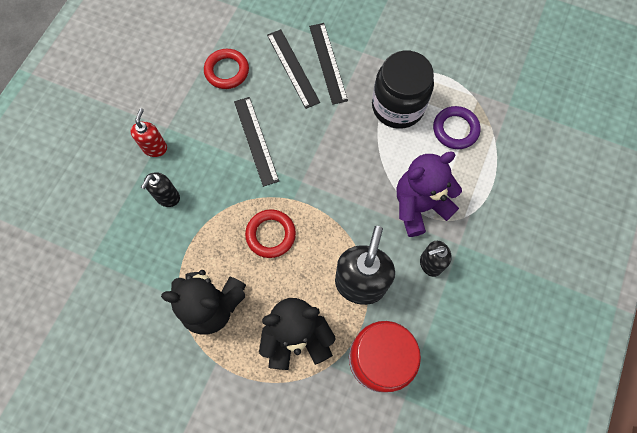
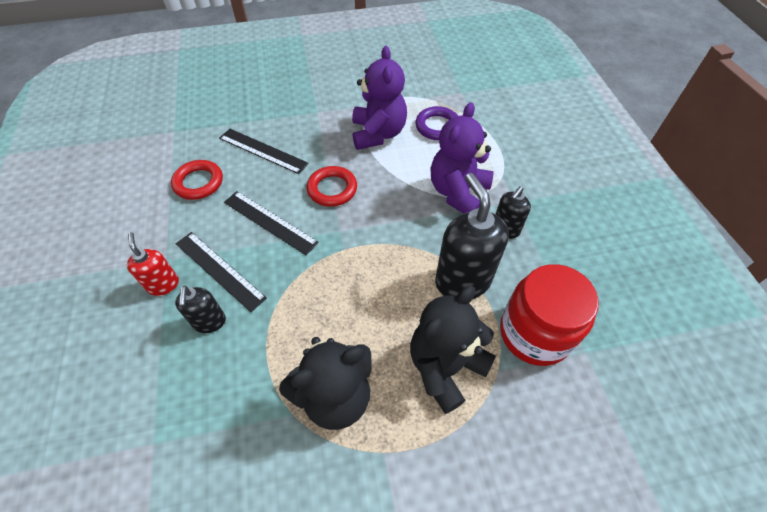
camera: 35 degrees left, 15 degrees down
red ring [245,209,296,258] -> red ring moved to [307,166,357,207]
black ruler [309,23,348,105] -> black ruler moved to [176,232,267,312]
black jar [372,50,434,129] -> purple teddy bear [352,46,407,150]

